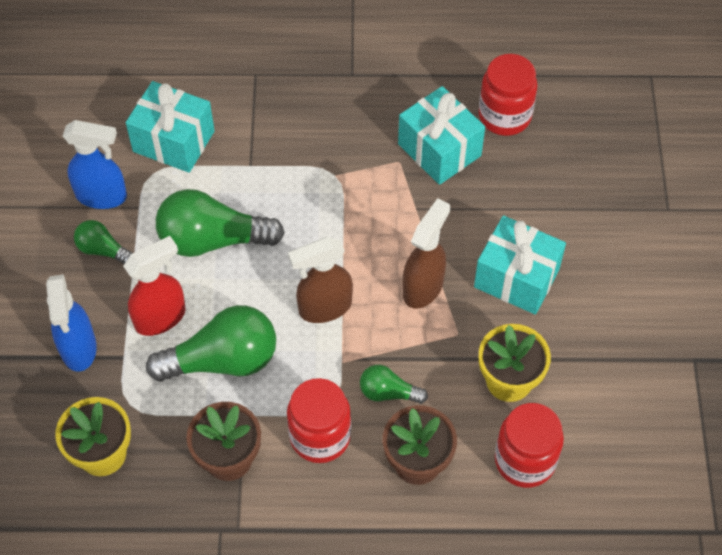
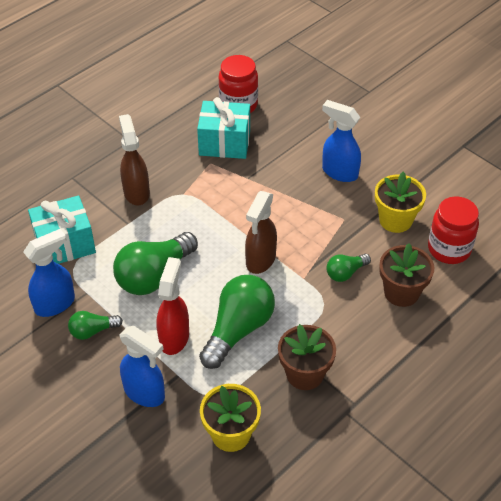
camera: 45 degrees left, 10 degrees down
red jar [287,378,351,463] -> none
brown spray bottle [403,198,450,309] -> brown spray bottle moved to [119,114,150,205]
turquoise gift [474,216,566,315] -> blue spray bottle [322,100,361,182]

